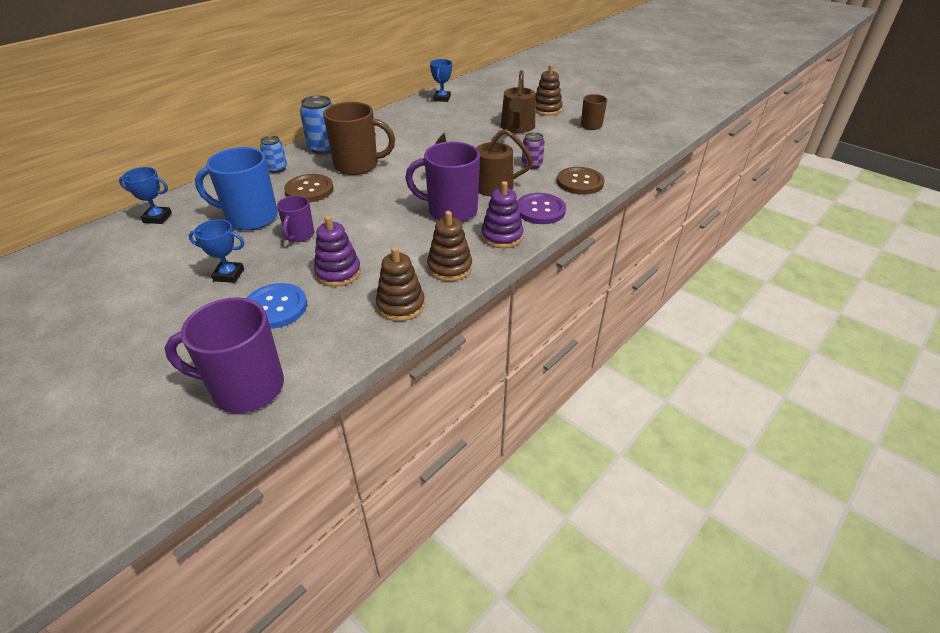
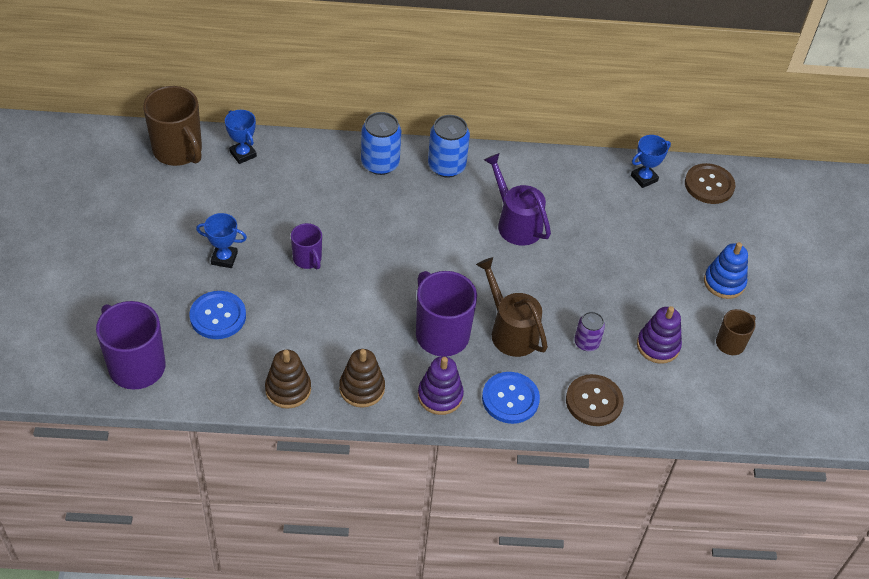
camera: 45 degrees right, 10 degrees up
blue trophy [189,219,244,283] -> blue trophy turned 45 degrees counterclockwise [196,213,247,268]
blue mug [195,147,278,230] -> none
blue can [260,136,287,173] -> blue can [361,112,401,175], size x1.63
purple mug [277,195,314,242] -> purple mug turned 90 degrees counterclockwise [291,223,322,269]
brown button [284,174,334,203] -> brown button moved to [685,163,735,204]
purple stacking toy [314,215,361,287] -> purple stacking toy moved to [637,306,682,364]
brown mug [323,102,395,175] -> brown mug moved to [143,86,202,166]
brown watering can [501,70,536,133] -> none
purple button [517,193,566,224] -> blue button [482,372,540,424]
brown stacking toy [535,64,563,116] -> blue stacking toy [704,242,748,299]
none -> purple watering can [484,153,551,246]

